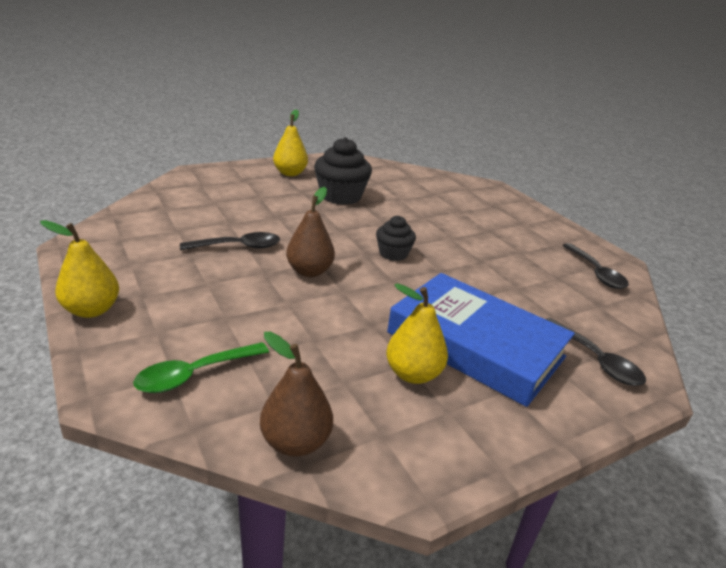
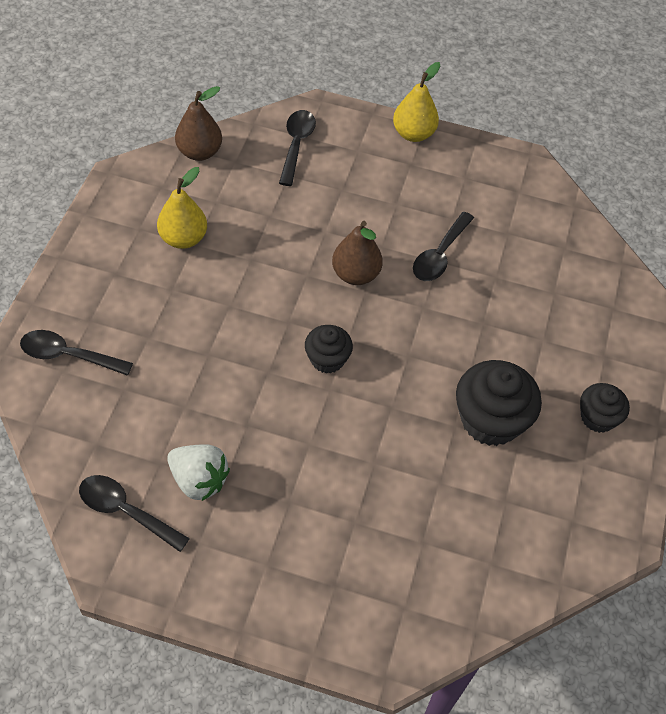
camera: 135 degrees right, 25 degrees up
green spoon [133,342,269,393] -> black spoon [279,110,316,186]
yellow pear [273,109,308,176] -> black cupcake [580,383,630,433]
blue book [387,273,575,407] -> none
none -> white strawberry [167,444,230,501]

